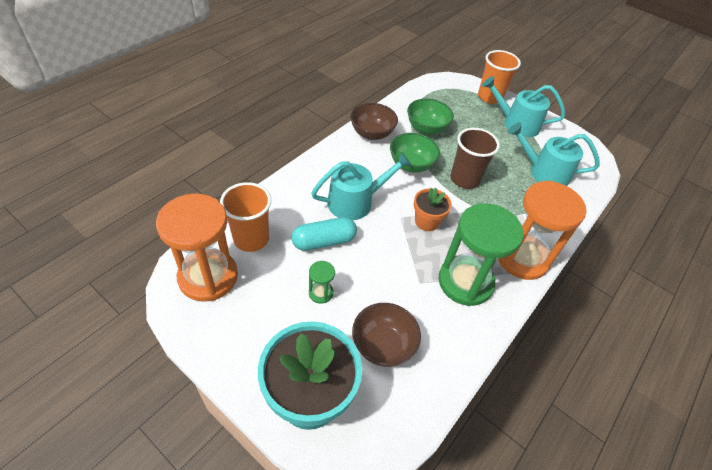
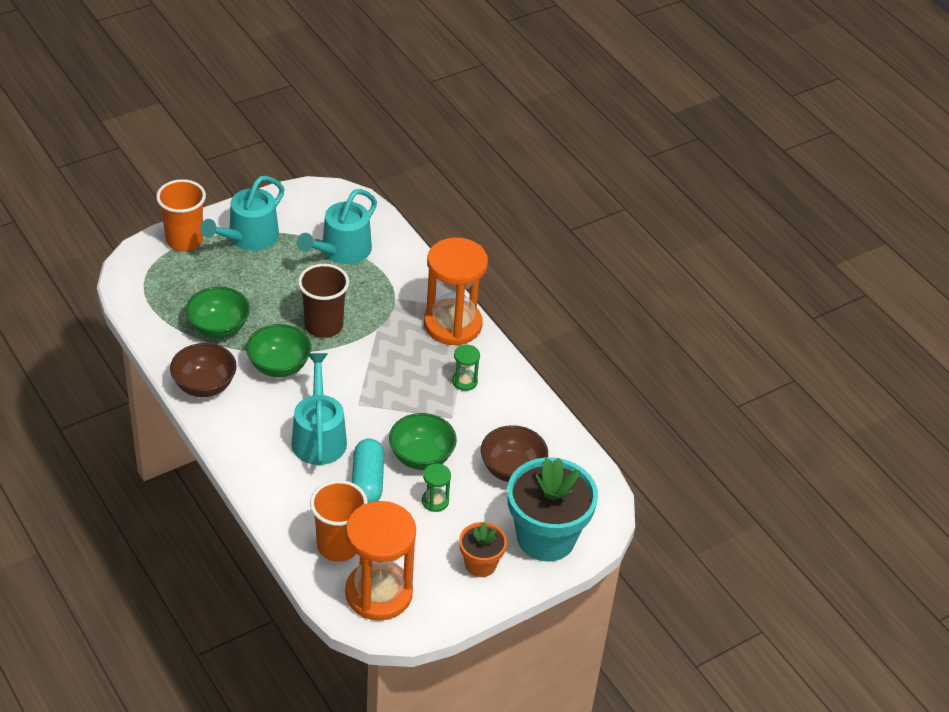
camera: 70 degrees left, 5 degrees down
orange flower pot [414,188,452,231] -> orange flower pot moved to [459,522,507,577]
green hourglass [439,203,524,306] -> green hourglass [452,344,480,391], size x0.43
none -> green bowl [389,413,457,470]

